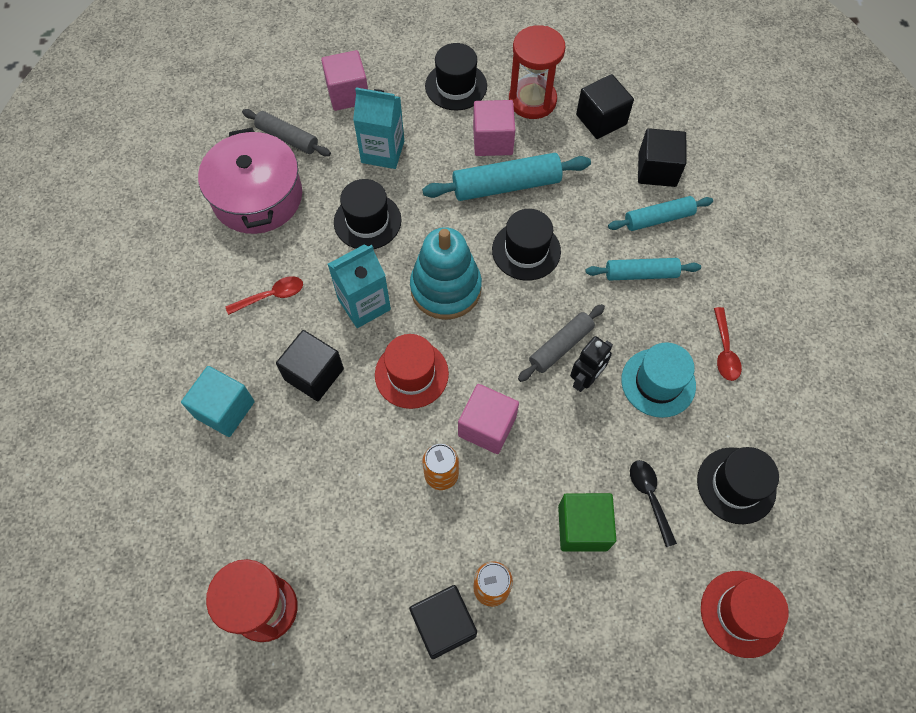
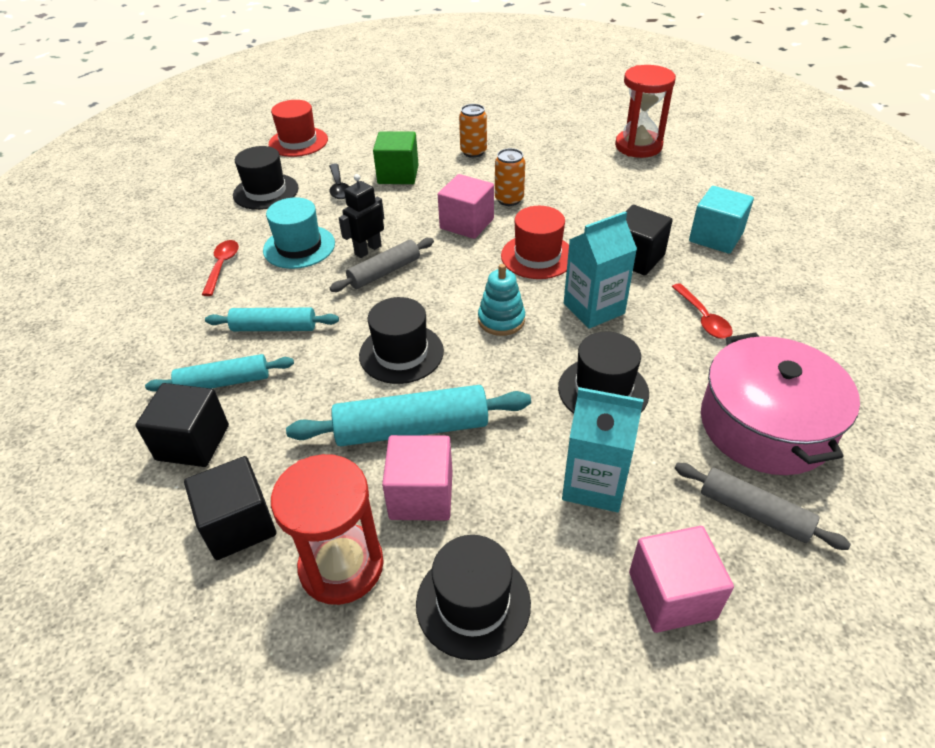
camera: 175 degrees left, 20 degrees down
red spoon [225,276,303,315] -> red spoon turned 90 degrees counterclockwise [672,283,733,339]
black cube [409,585,477,659] -> none
turquoise stacking toy [410,227,482,320] -> turquoise stacking toy [478,264,525,336], size x0.58

